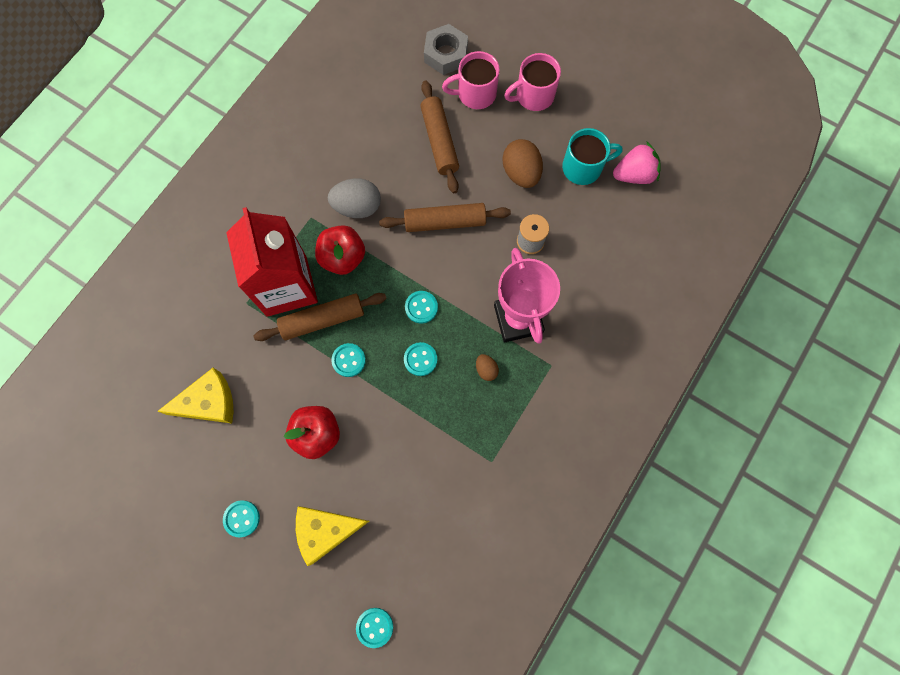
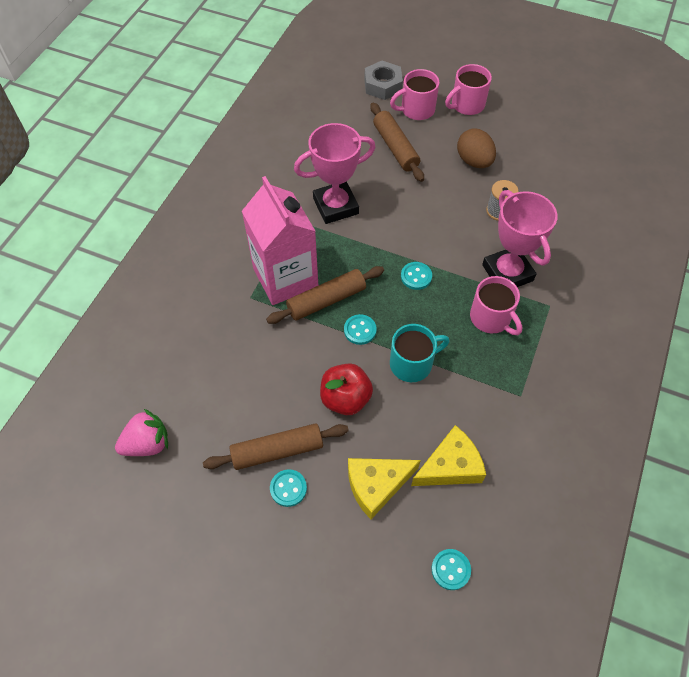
camera: 10 degrees left, 15 degrees down
yellow cheese [157,368,233,423] -> yellow cheese moved to [411,425,486,486]
red carton [226,207,318,317] -> pink carton [242,176,318,305]
red apple [315,225,365,275] -> none
grey egg [328,178,381,218] -> pink trophy [294,123,376,224]
brown rolling pin [379,203,511,232] -> brown rolling pin moved to [203,423,349,470]
turquoise button [404,342,437,376] -> none
brown egg [476,354,499,381] -> pink mug [470,276,522,335]
turquoise mug [562,128,623,185] -> turquoise mug moved to [390,324,449,382]
pink strawberry [613,141,661,184] -> pink strawberry moved to [115,408,168,456]

